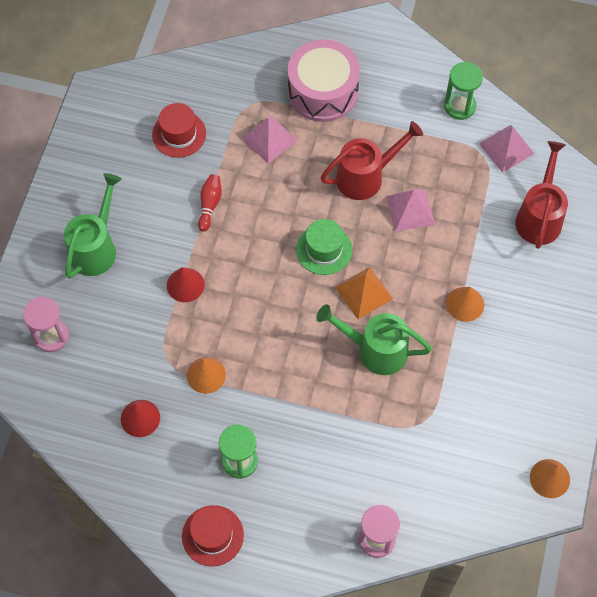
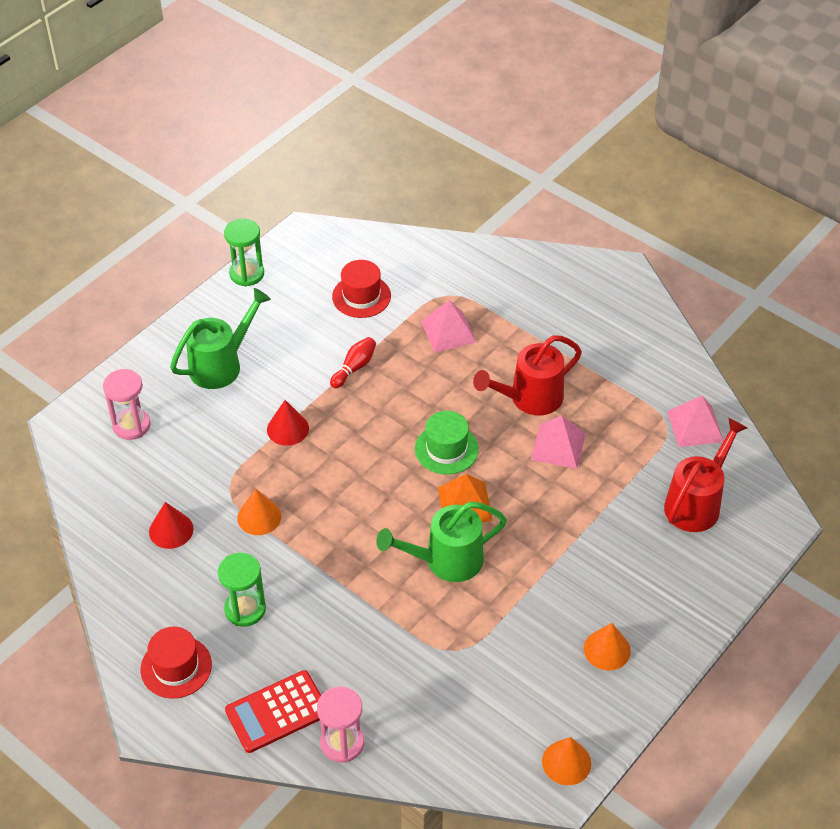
camera: 25 degrees right, 15 degrees down
pink drum [288,39,360,122] -> none
green watering can [316,304,432,375] -> green watering can turned 60 degrees counterclockwise [376,502,507,582]
red watering can [320,121,423,200] -> red watering can turned 150 degrees clockwise [473,335,582,416]
green hourglass [444,62,483,120] -> green hourglass moved to [224,219,264,287]
orange cone [446,287,484,322] -> orange cone moved to [584,623,631,670]
none -> red calculator [225,670,321,753]

